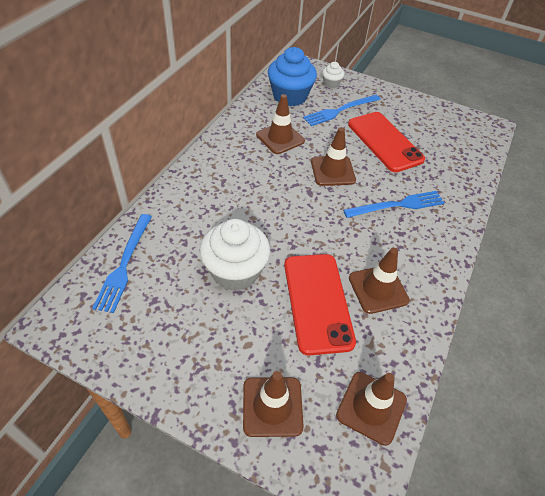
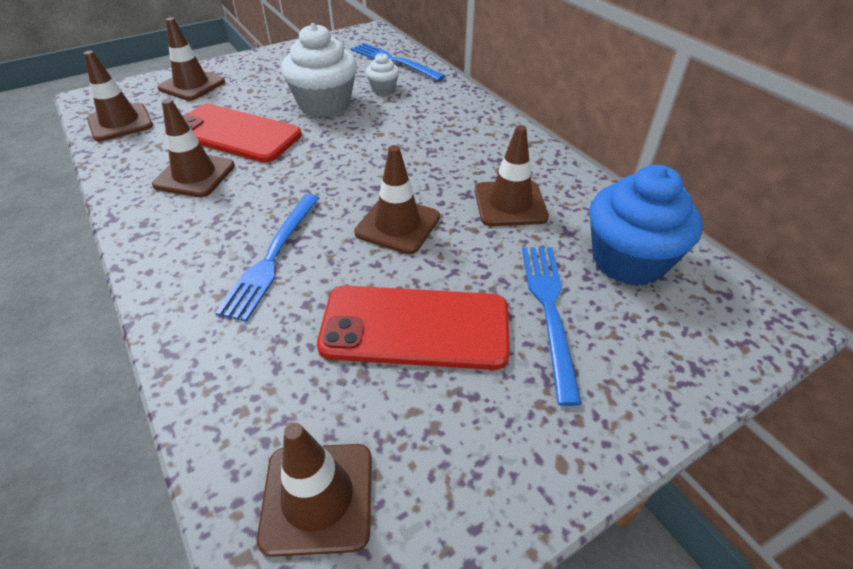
camera: 125 degrees right, 5 degrees down
white cupcake [322,62,344,88] -> white cupcake moved to [366,53,399,94]
none -> brown traffic cone [257,423,372,557]

